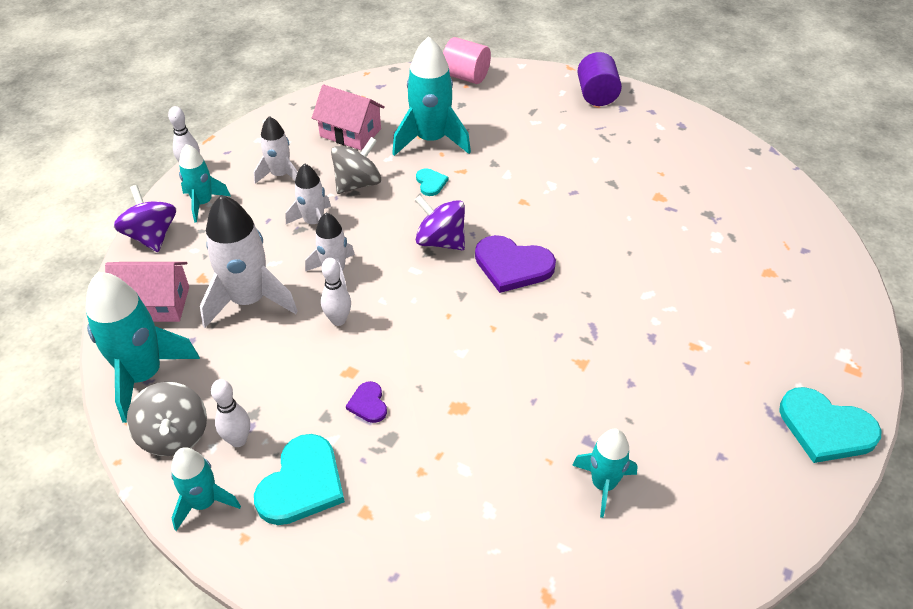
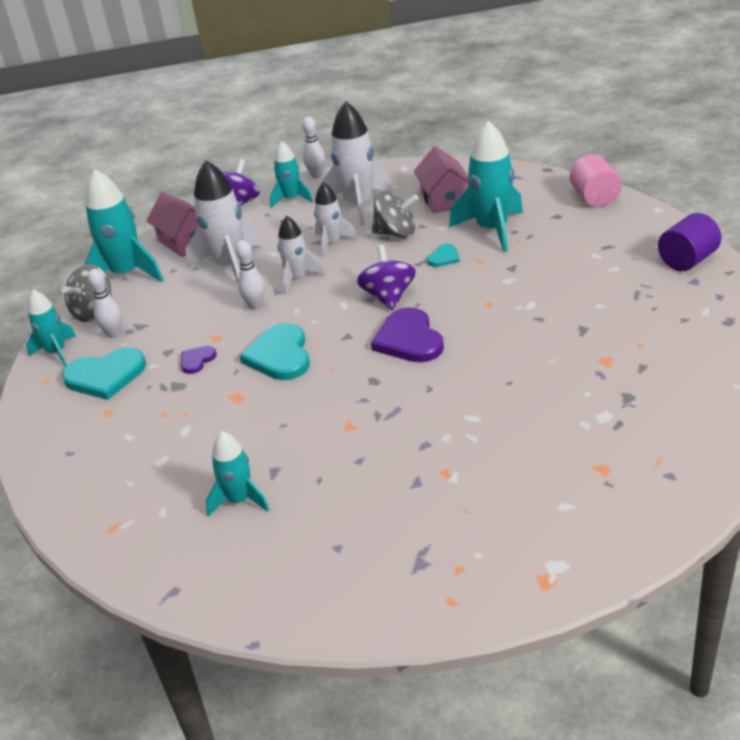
camera: 55 degrees right, 10 degrees down
white rocket [254,116,298,184] -> white rocket [321,101,393,226], size x1.69
turquoise heart [779,387,881,463] -> turquoise heart moved to [239,323,310,380]

